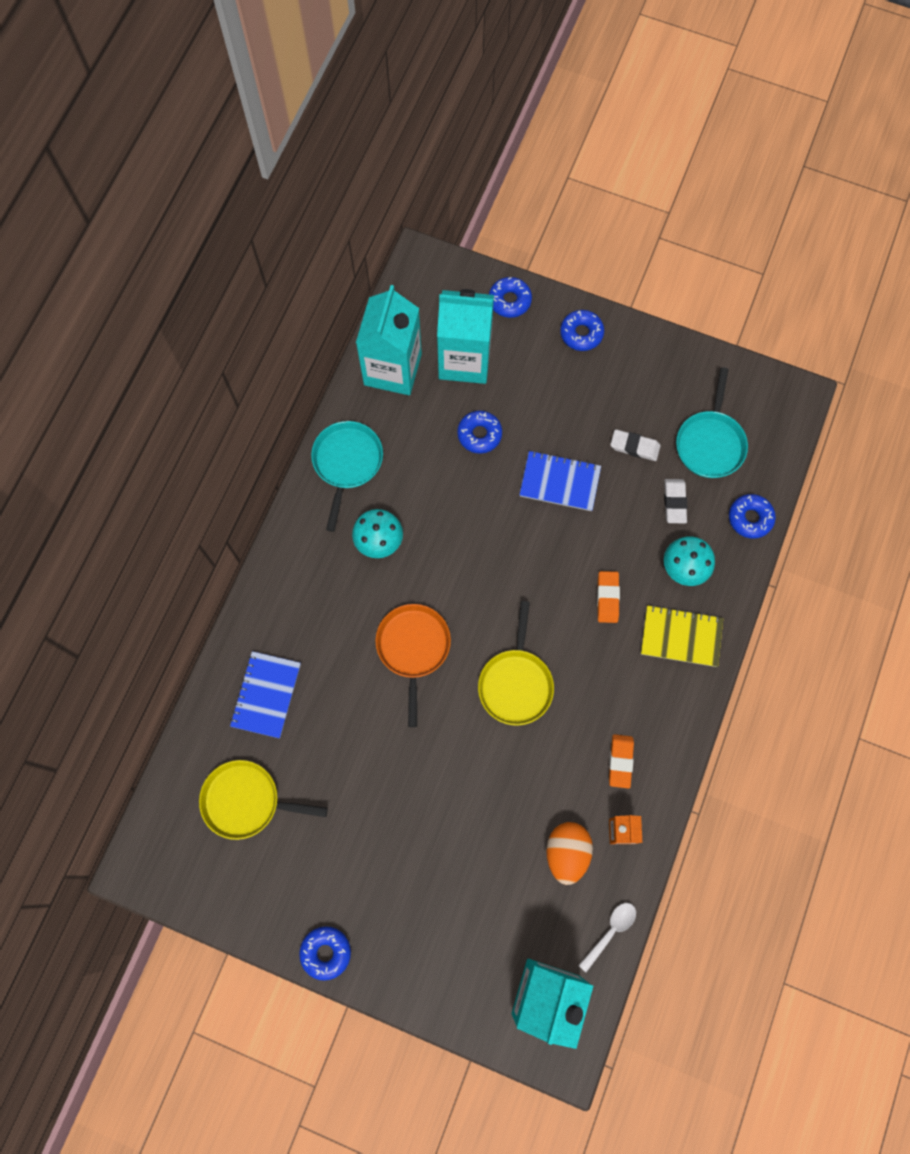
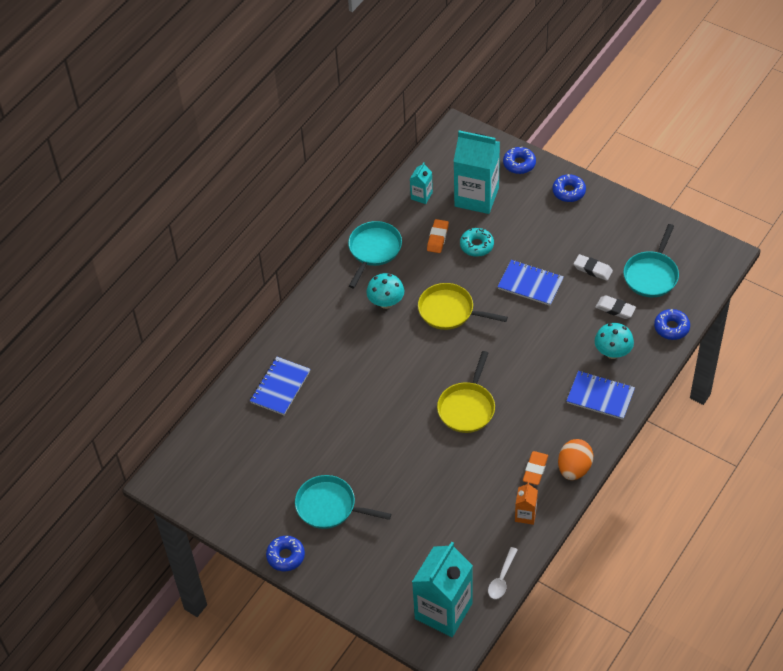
camera: 15 degrees right, 20 degrees down
yellow pan [199,760,328,840] -> yellow pan moved to [418,283,508,330]
turquoise carton [356,285,422,395] -> turquoise carton [410,162,433,204], size x0.46
orange pan [375,604,451,727] -> none
blue donut [457,411,502,454] -> turquoise donut [460,228,494,257]
orange egg [546,822,593,885] -> orange egg moved to [558,439,593,480]
white spoon [578,903,636,972] -> white spoon turned 150 degrees clockwise [488,547,518,599]
orange eraser [597,571,620,623] -> orange eraser moved to [427,219,449,253]
yellow notebook [641,605,723,667] -> blue notebook [566,371,635,420]
white eraser [664,479,687,523] -> white eraser turned 75 degrees counterclockwise [595,295,636,319]
none -> turquoise pan [295,475,391,529]

